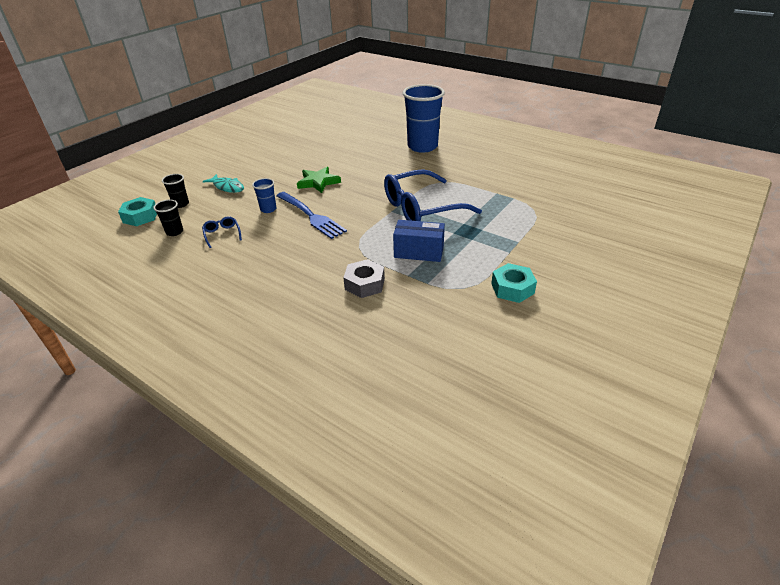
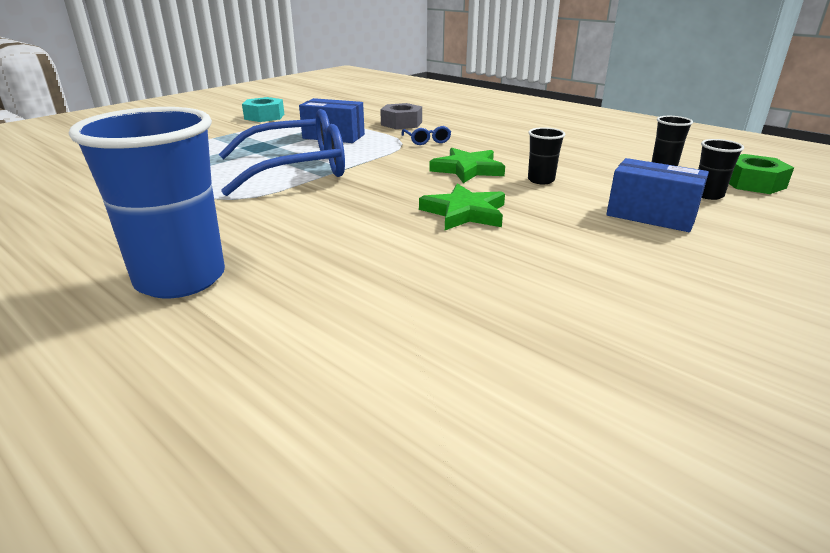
camera: 175 degrees left, 10 degrees down
turquoise nut [118,197,157,226] -> green nut [729,154,794,194]
blue glasses [202,216,242,248] -> blue glasses moved to [401,126,451,145]
turquoise fish [203,174,244,193] -> blue box [606,158,709,232]
blue cup [252,178,276,213] -> black cup [528,127,565,184]
blue fork [276,192,347,239] -> green star [429,148,505,183]

